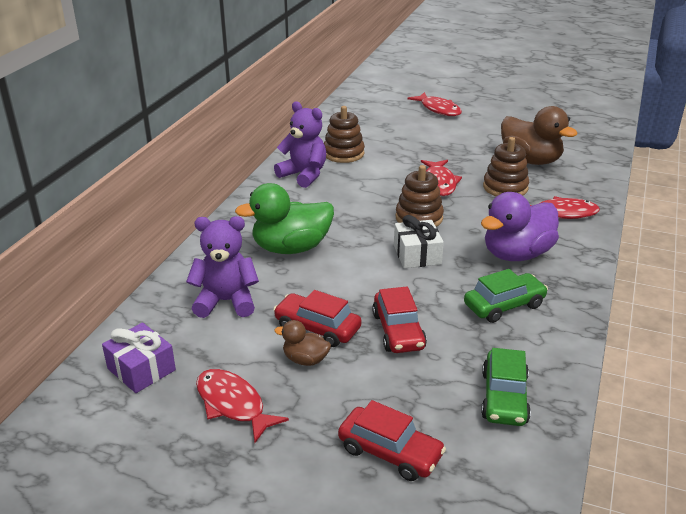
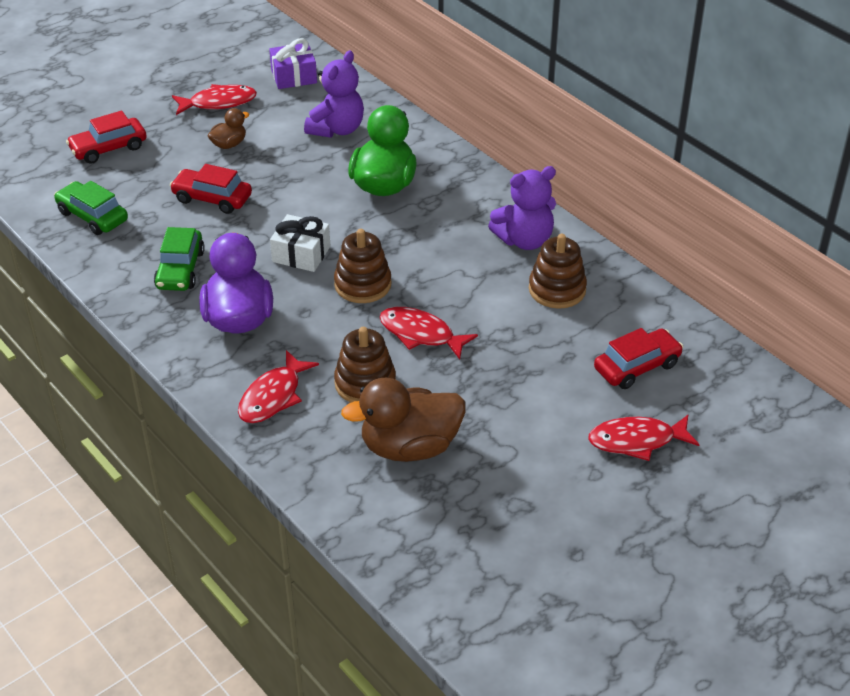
camera: 120 degrees right, 10 degrees up
red car [273,290,362,347] -> red car moved to [594,328,683,389]

